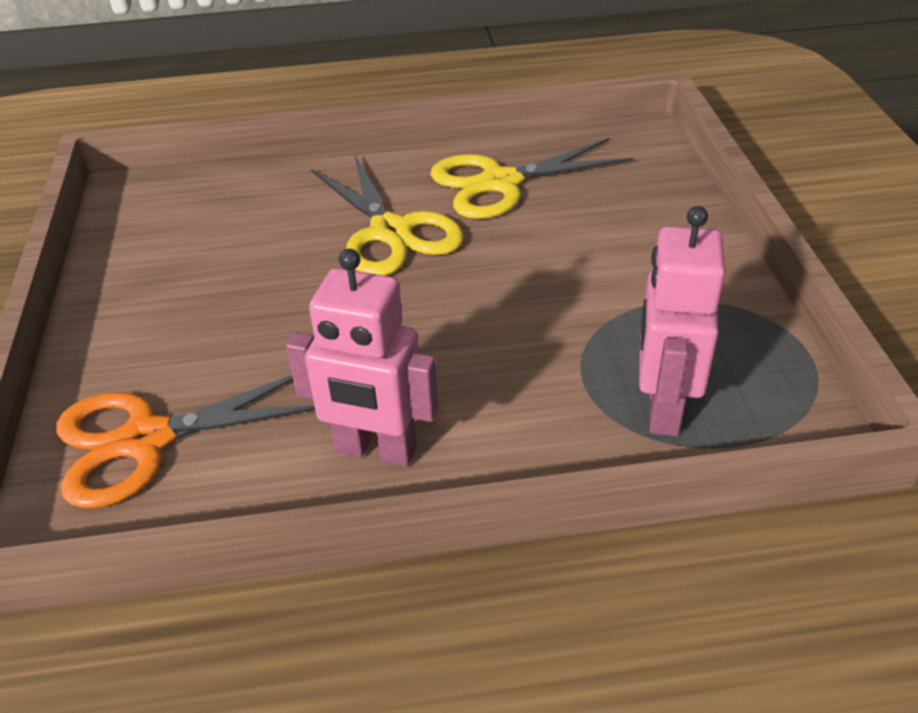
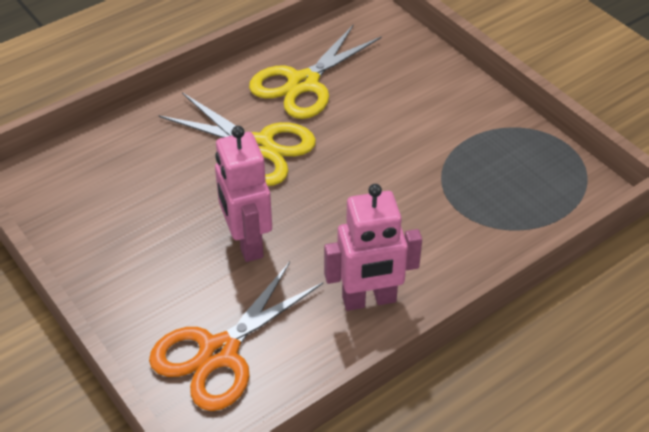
camera: 30 degrees left, 5 degrees up
pink robot [639,206,725,436] -> pink robot moved to [215,126,272,262]

